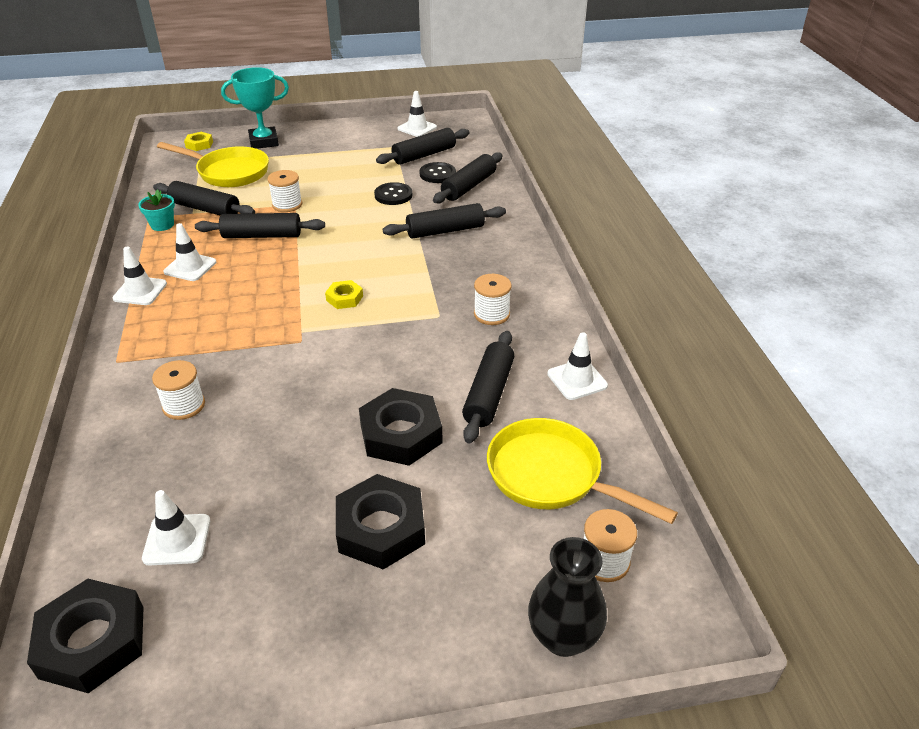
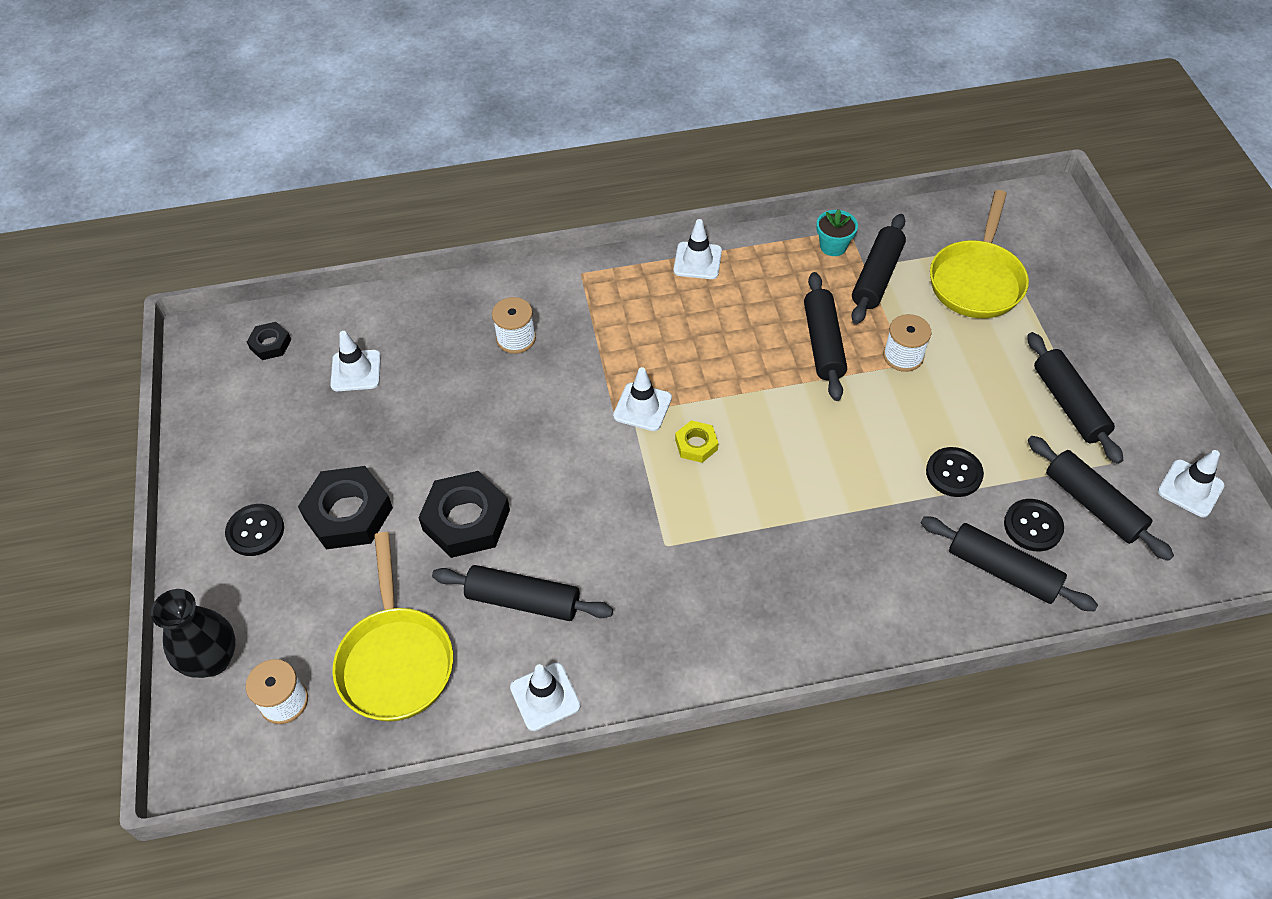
camera: 90 degrees right, 15 degrees up
black nut [27,579,144,693] -> black nut [247,322,291,360], size x0.52
white traffic cone [163,223,216,281] -> white traffic cone moved to [613,367,672,431]
yellow nut [184,132,213,151] -> none
turquoise trophy [221,67,289,149] -> none
black rolling pin [383,203,506,239] -> black rolling pin moved to [1027,332,1123,464]
white spool [474,274,512,325] -> none
yellow pan [487,418,678,524] -> yellow pan turned 135 degrees clockwise [332,532,453,721]
none -> black button [225,504,284,556]

